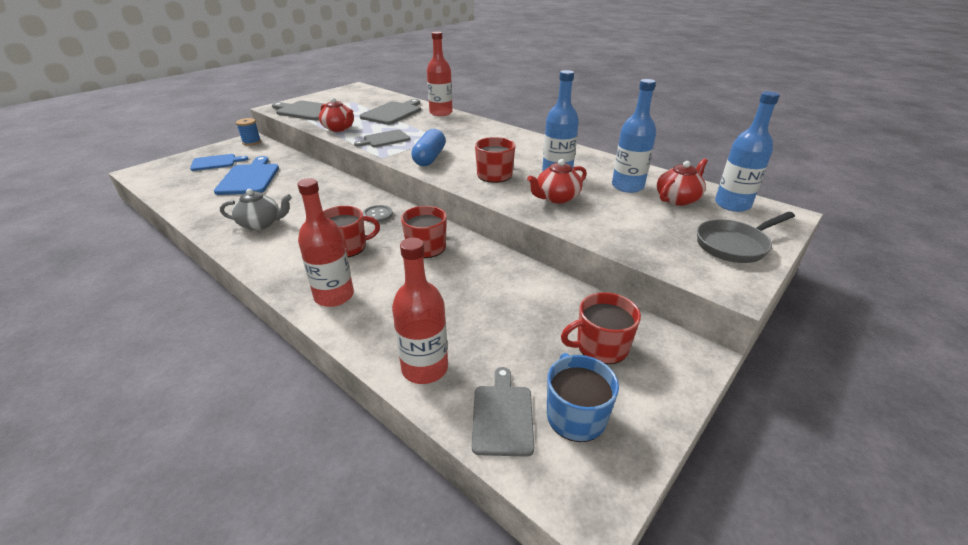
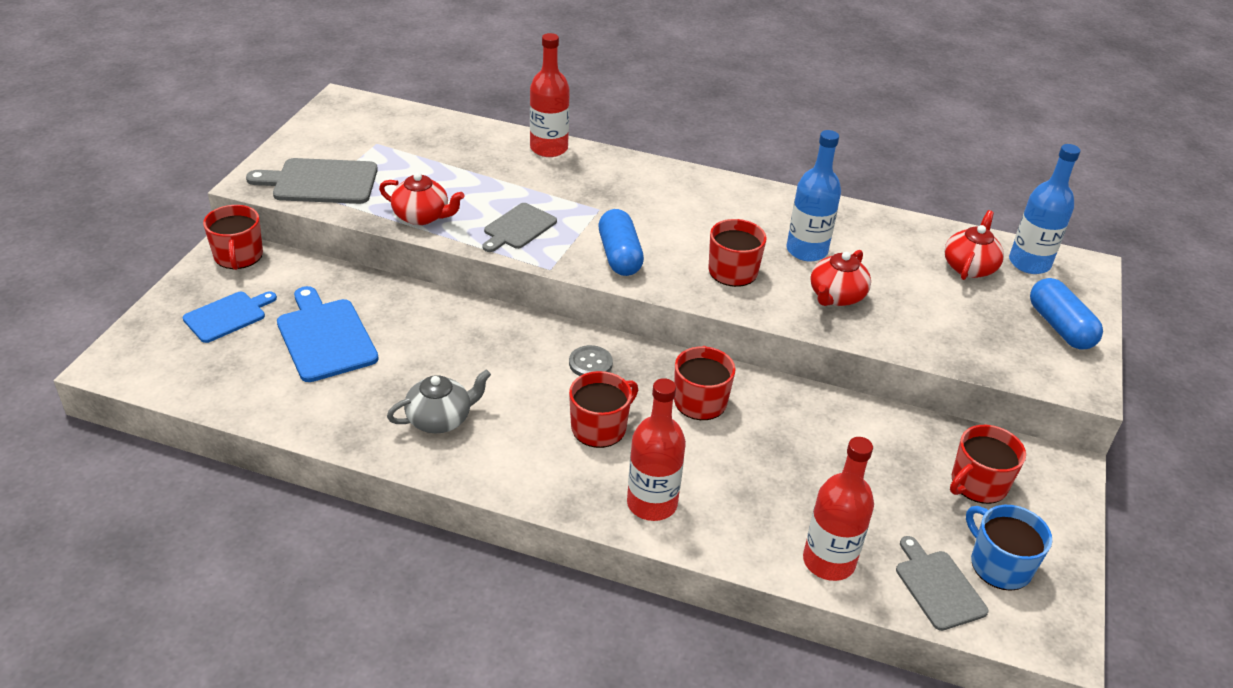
camera: 25 degrees left, 5 degrees up
blue spool [236,118,261,146] -> red mug [203,205,263,270]
grey cutting board [360,99,421,125] -> none
blue bottle [612,79,656,193] -> none
grey pan [697,212,795,263] -> blue capsule [1030,278,1103,350]

